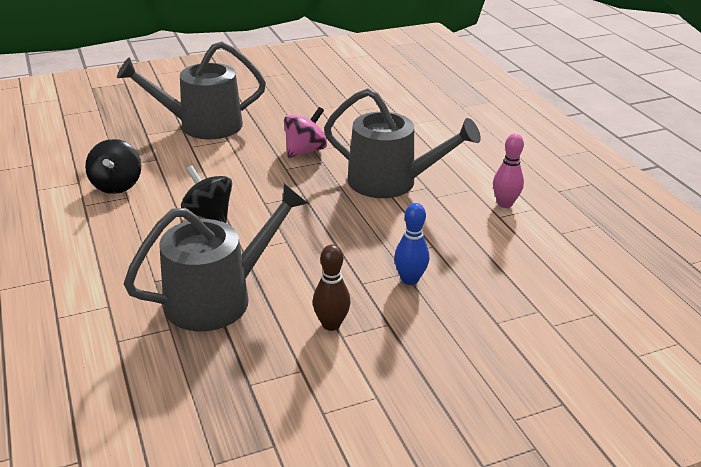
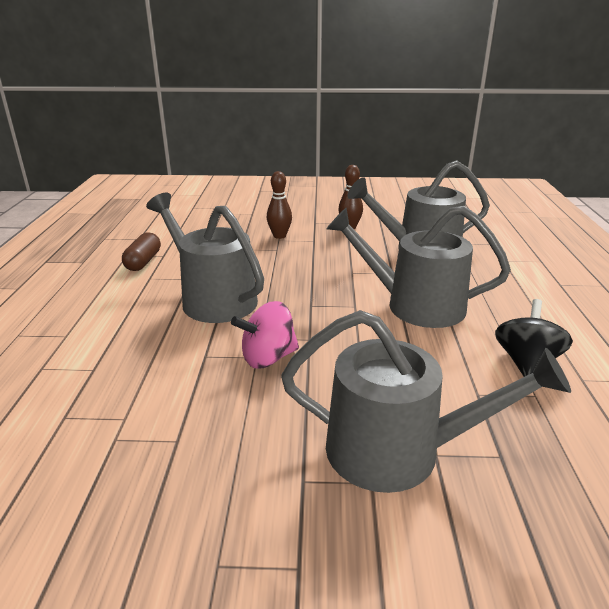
camera: 155 degrees left, 5 degrees down
black spinning top [181,166,232,223] -> grey watering can [326,206,511,328]
blue bowling pin [394,203,429,285] -> brown bowling pin [267,171,292,239]
pink bowling pin [493,134,524,208] -> brown capsule [122,232,161,271]

